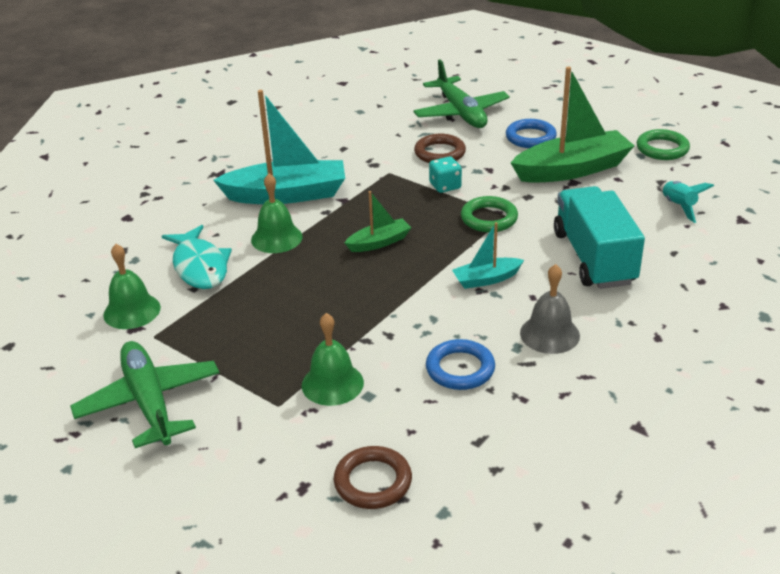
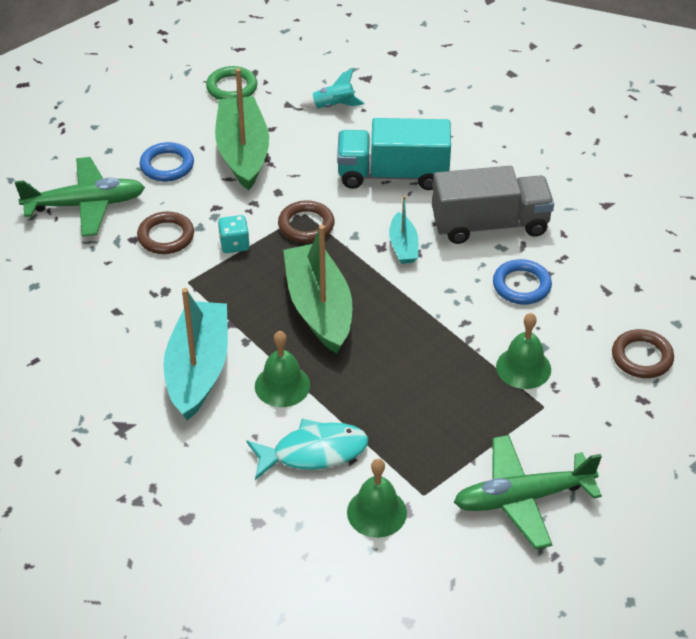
camera: 80 degrees left, 10 degrees up
green boat [345,191,412,252] -> green boat [283,225,352,354], size x1.99
green ring [461,196,518,232] -> brown ring [278,201,335,243]
grey bell [520,264,580,354] -> grey truck [432,166,554,244]

